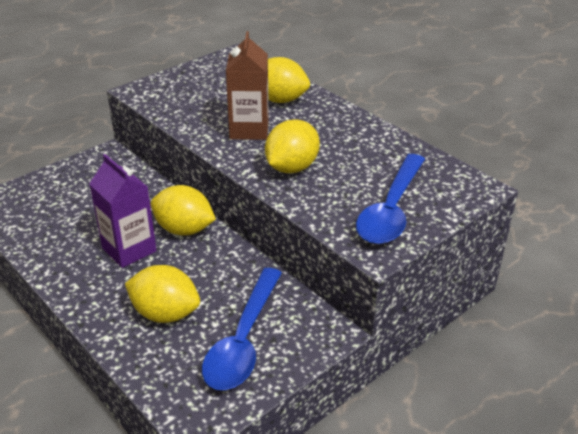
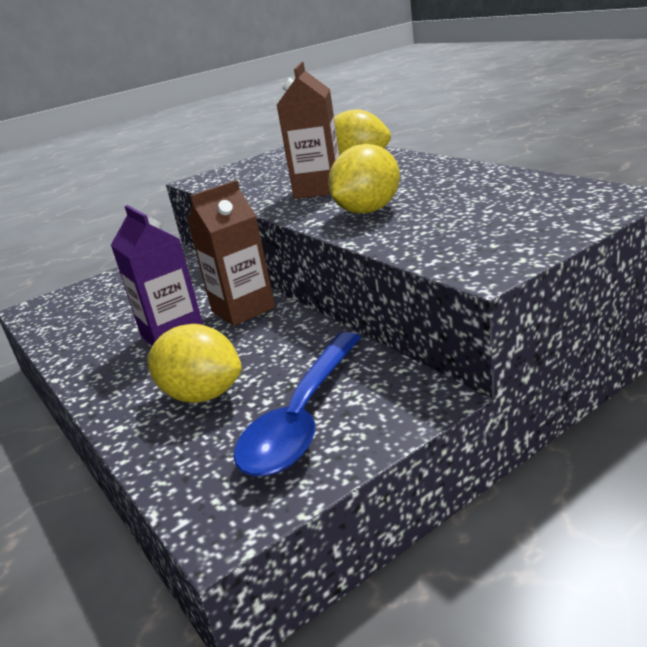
camera: 10 degrees right, 10 degrees down
yellow lemon [151,185,216,236] -> brown carton [188,180,275,326]
blue spoon [356,154,425,244] -> none

